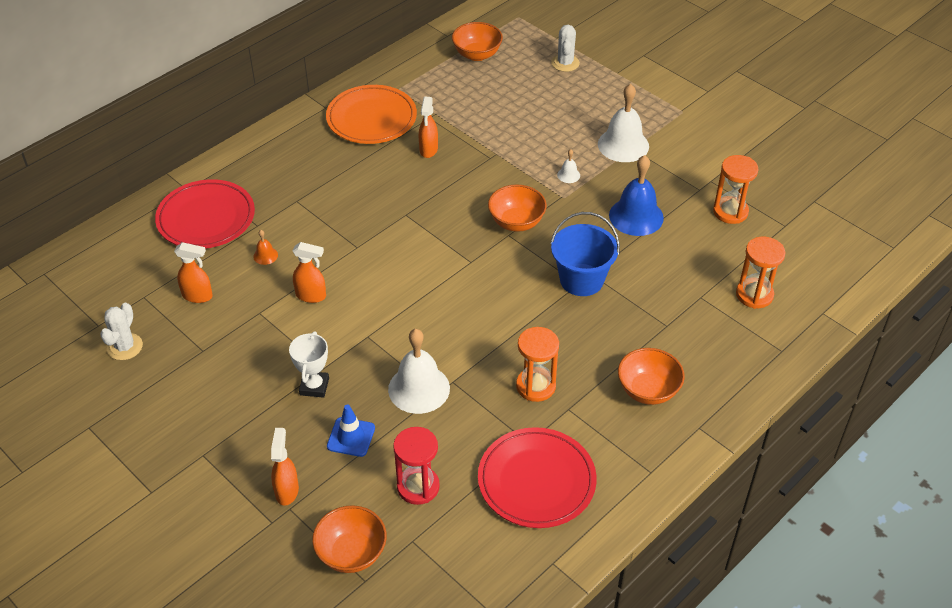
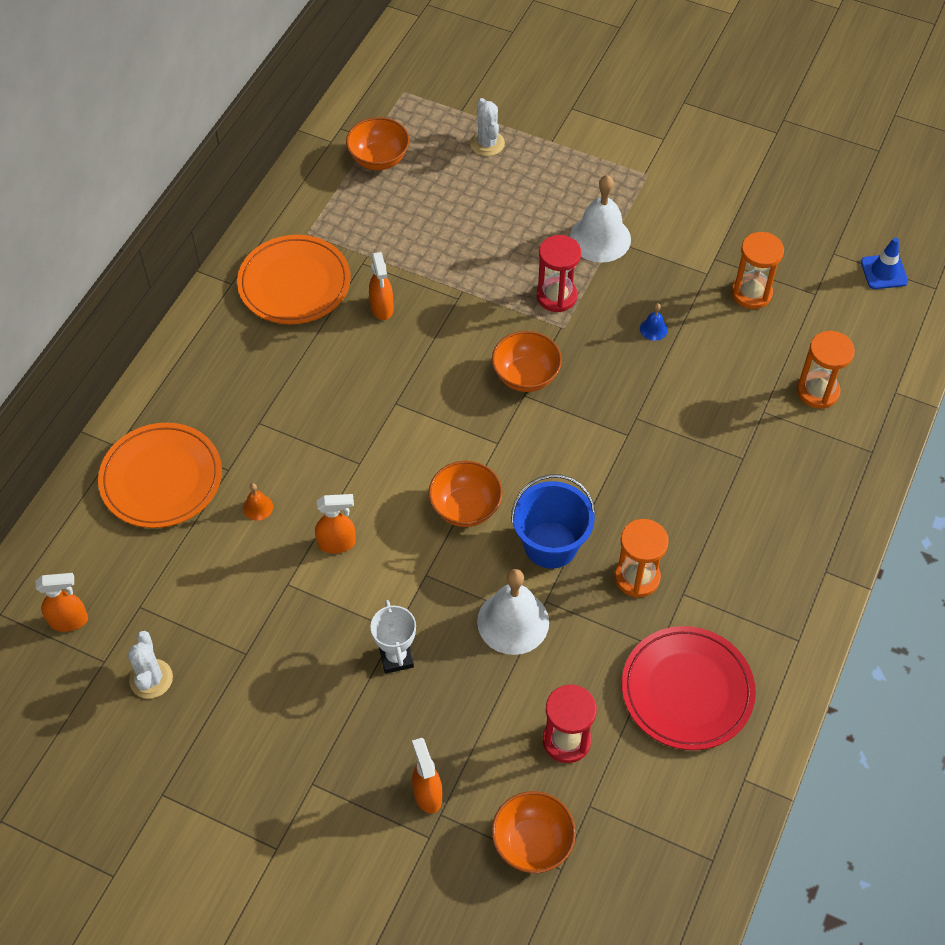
camera: 20 degrees left, 10 degrees up
red plate [155,179,255,249] -> orange plate [98,423,222,528]
orange spray bottle [174,242,213,303] -> orange spray bottle moved to [36,573,88,632]
blue traffic cone [327,404,375,457] -> blue traffic cone moved to [861,237,908,289]
blue bucket [551,212,620,296] -> blue bucket moved to [511,474,595,569]
white bell [557,149,580,183] -> red hourglass [537,235,581,312]
blue bell [609,155,664,236] -> blue bell [640,303,668,341], size x0.44
orange bowl [618,348,685,405] -> orange bowl moved to [428,461,503,527]

